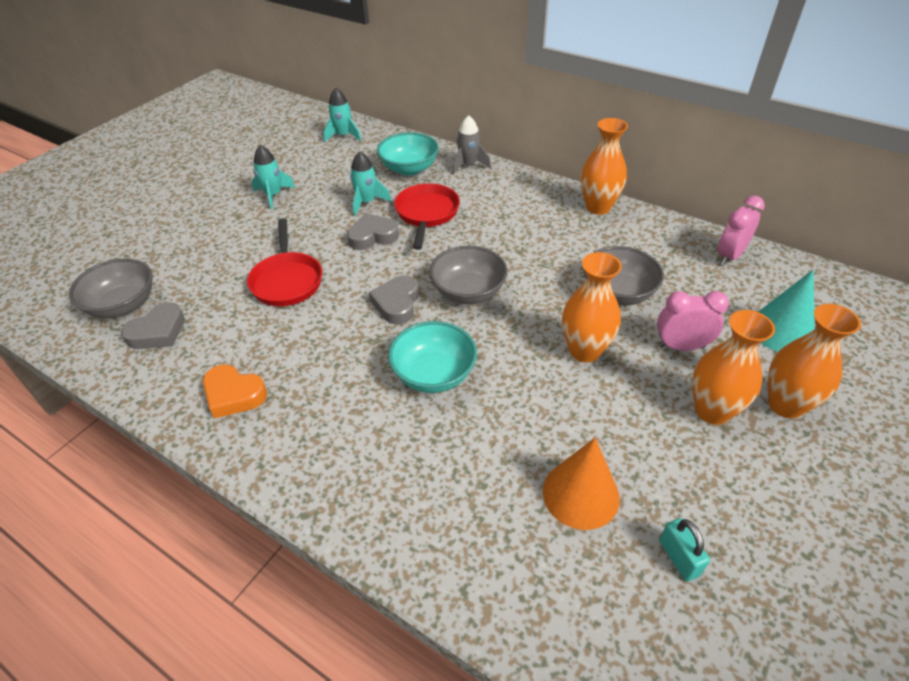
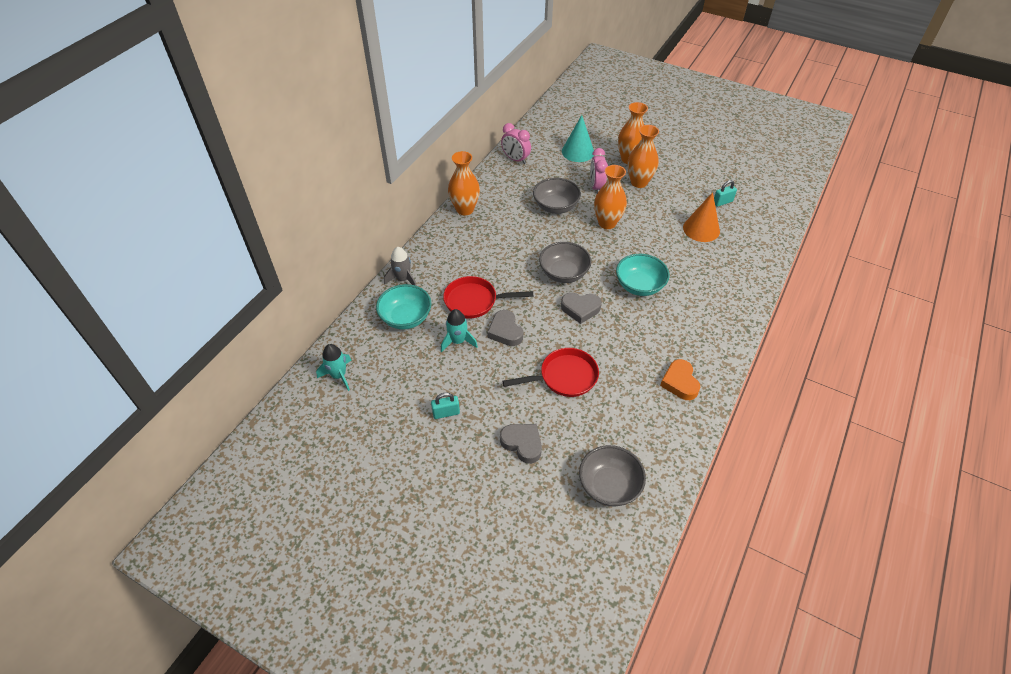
camera: 95 degrees left, 5 degrees up
grey heart [121,302,185,349] -> grey heart moved to [500,424,542,464]
orange heart [203,364,267,418] -> orange heart turned 150 degrees clockwise [660,359,700,400]
turquoise rocket [252,145,295,209] -> turquoise padlock [431,393,460,419]

